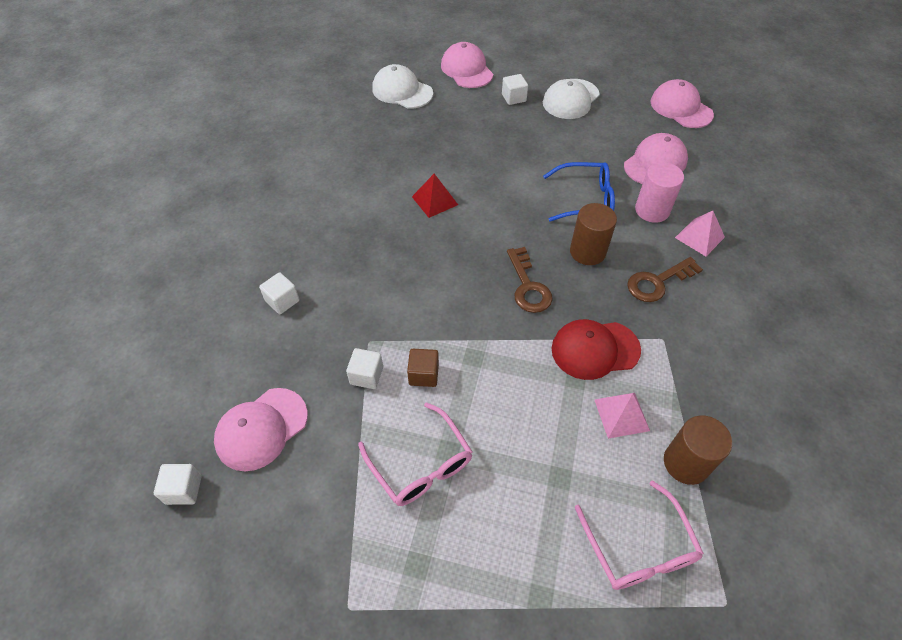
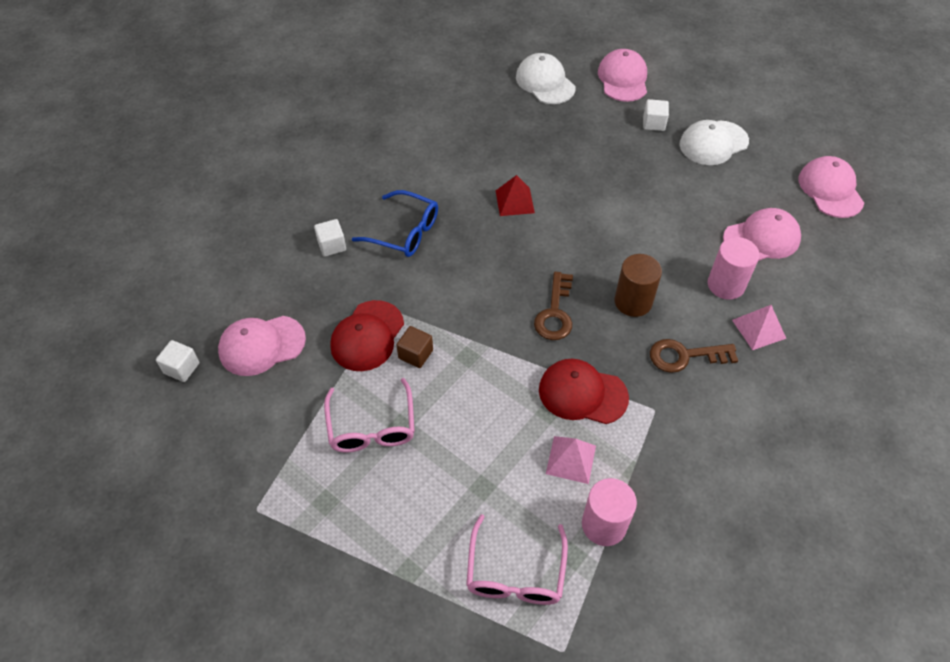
camera: 25 degrees right, 0 degrees up
white cube [346,348,383,389] -> red cap [330,300,404,371]
blue glasses [543,162,615,222] -> blue glasses moved to [352,190,438,257]
brown cylinder [664,416,732,485] -> pink cylinder [582,478,637,546]

